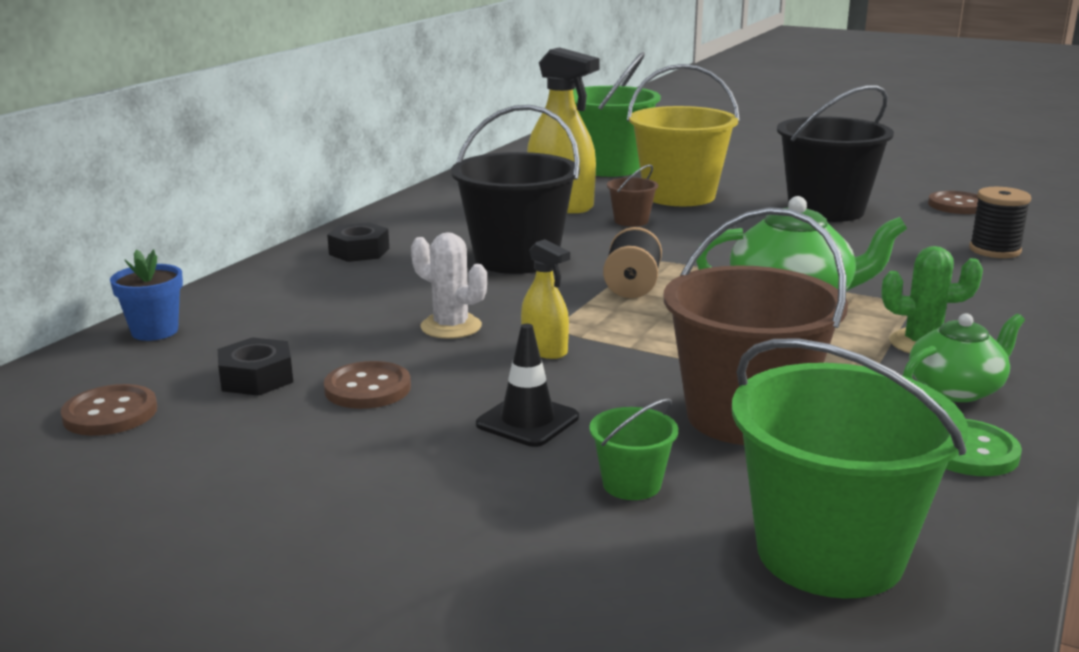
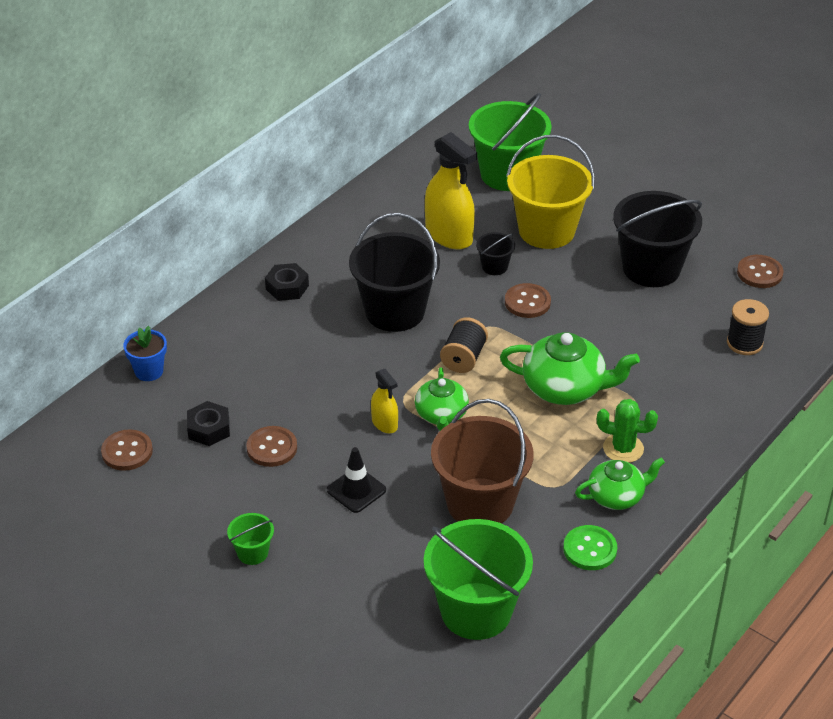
camera: 10 degrees right, 20 degrees up
white cactus [411,232,487,339] -> none
green bucket [589,399,678,500] -> green bucket moved to [227,513,274,565]
brown bucket [607,164,658,227] -> black bucket [476,232,515,275]
none -> green teapot [415,367,469,431]
none -> brown button [505,283,551,318]

